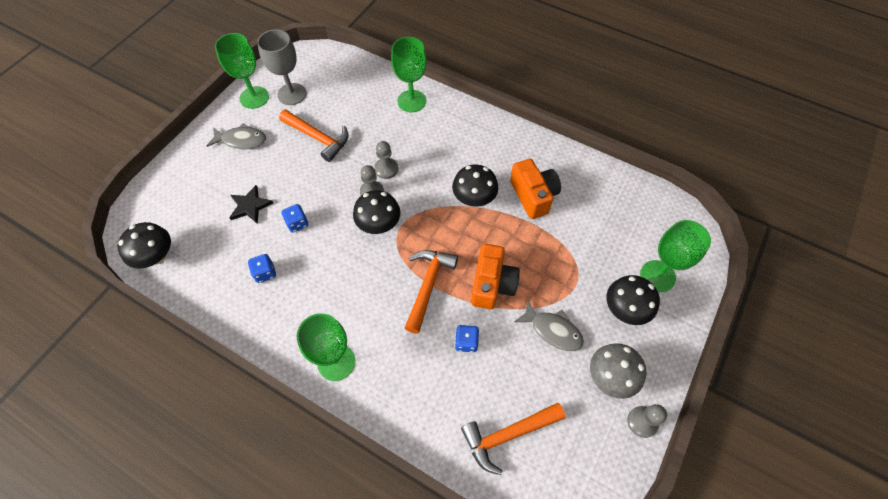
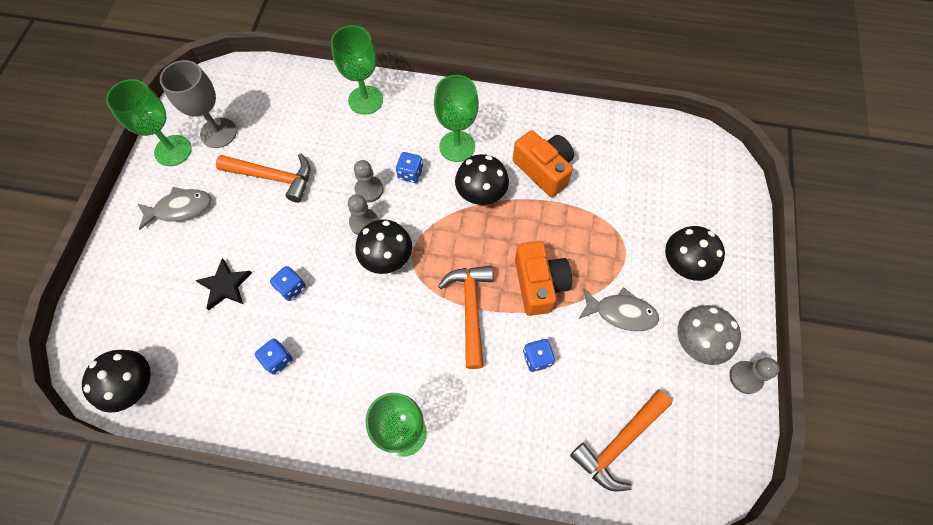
camera: 20 degrees left, 5 degrees up
green goblet [640,220,711,292] -> green goblet moved to [434,75,479,162]
none -> blue dice [396,152,423,183]

